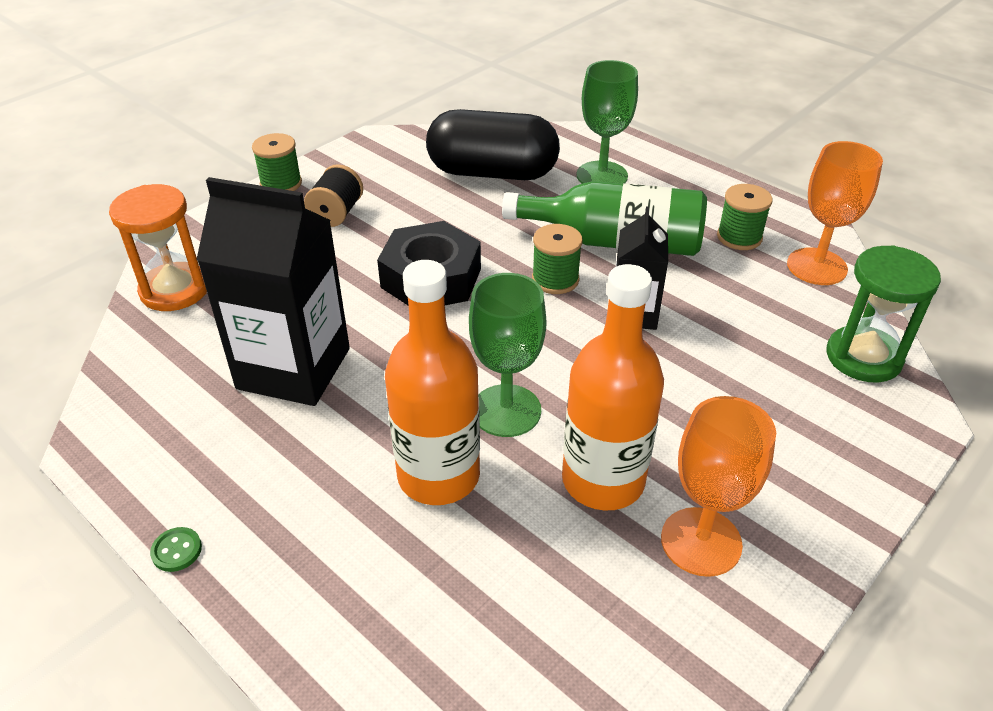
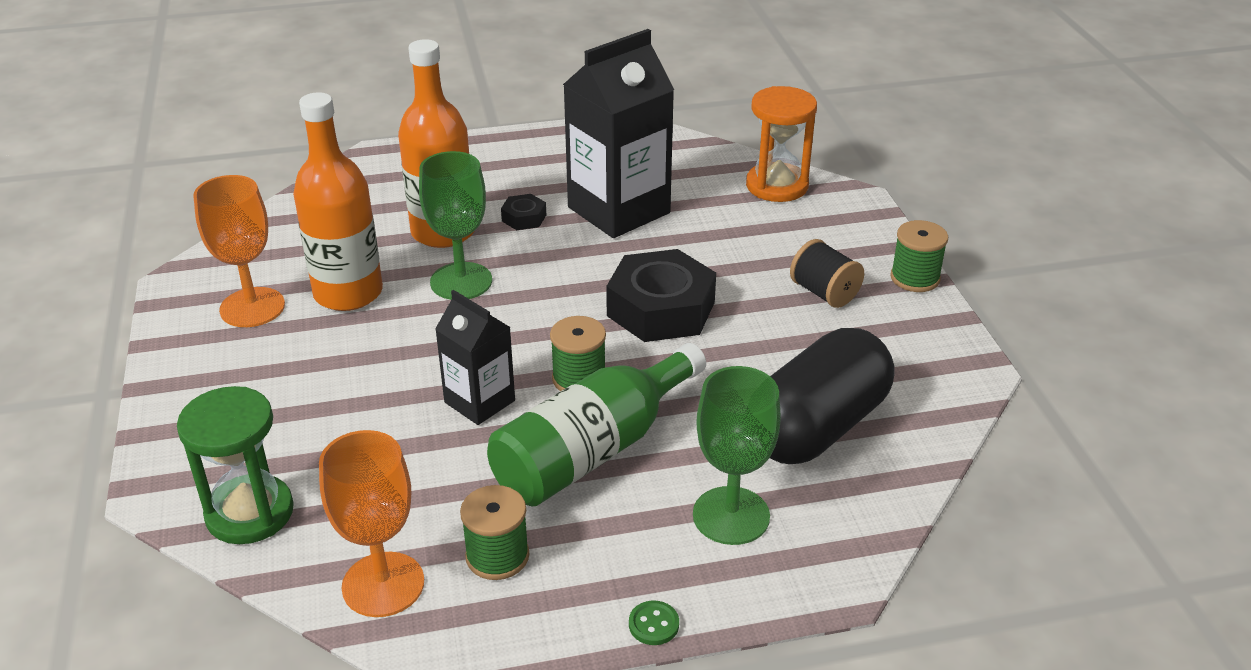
camera: 125 degrees right, 5 degrees down
green button [150,527,202,572] -> green button moved to [629,601,679,645]
none -> black nut [501,194,546,230]

